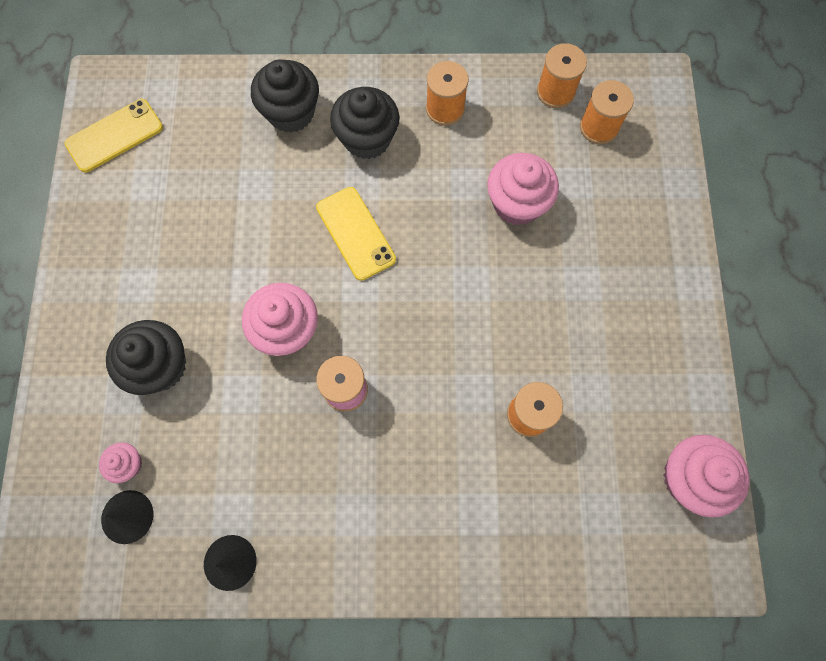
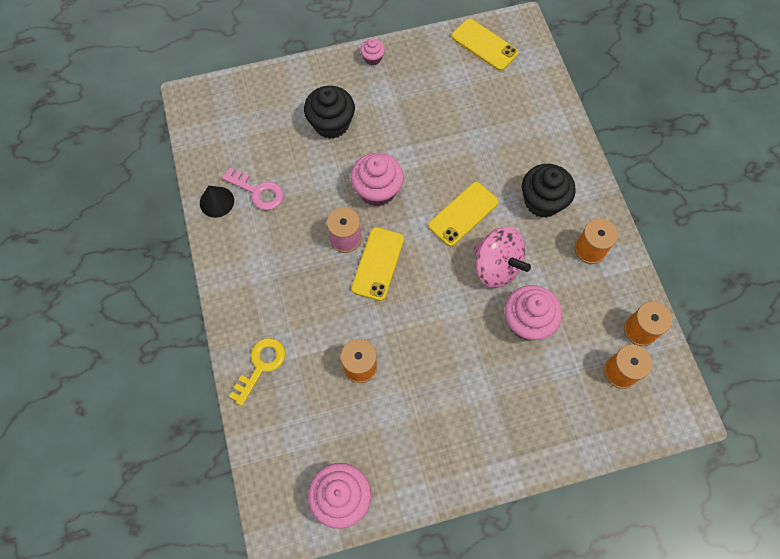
camera: 75 degrees right, 5 degrees down
pink cupcake [99,442,142,483] -> pink cupcake moved to [360,38,385,65]
black cone [101,490,153,544] -> none
black cupcake [251,59,319,133] -> none
none -> pink key [222,168,283,210]
none -> yellow key [229,338,286,406]
none -> yellow phone [351,227,404,301]
none -> pink spinning top [473,227,531,288]

